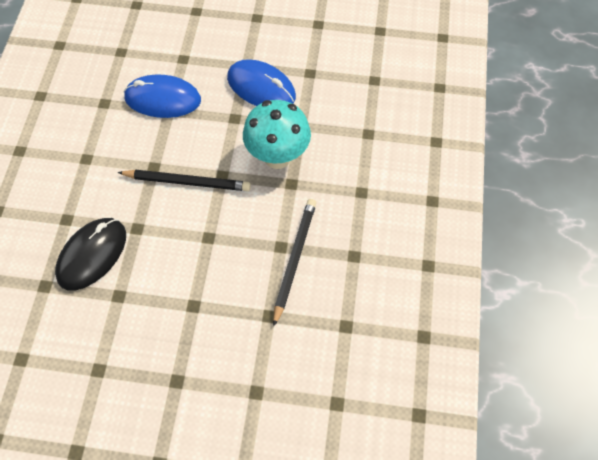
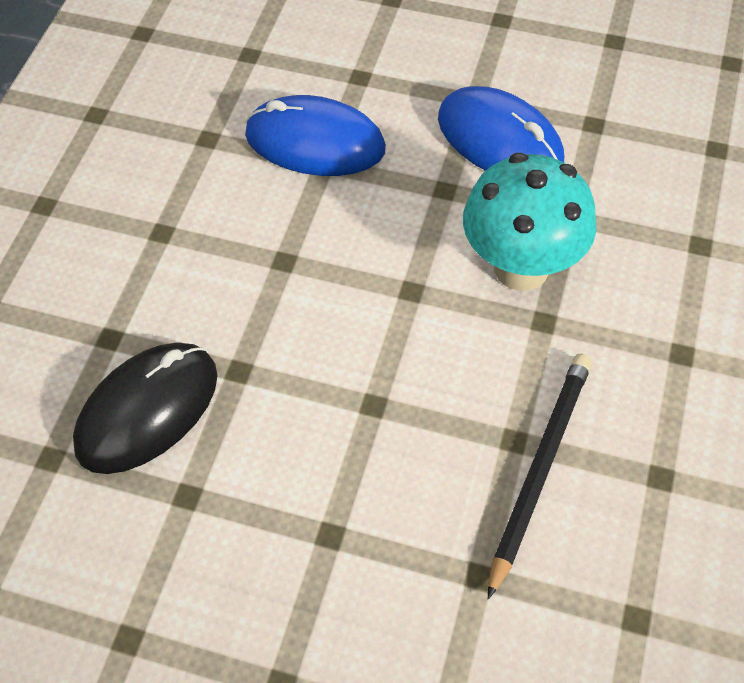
camera: 10 degrees right, 5 degrees down
black pencil [117,170,251,191] -> none

